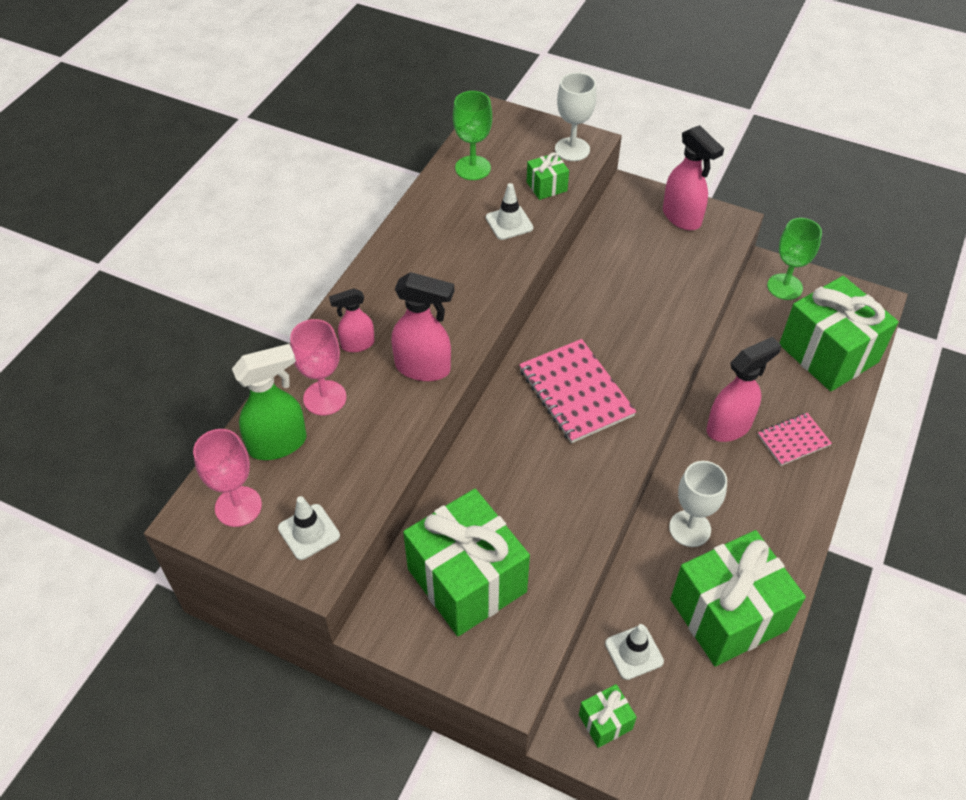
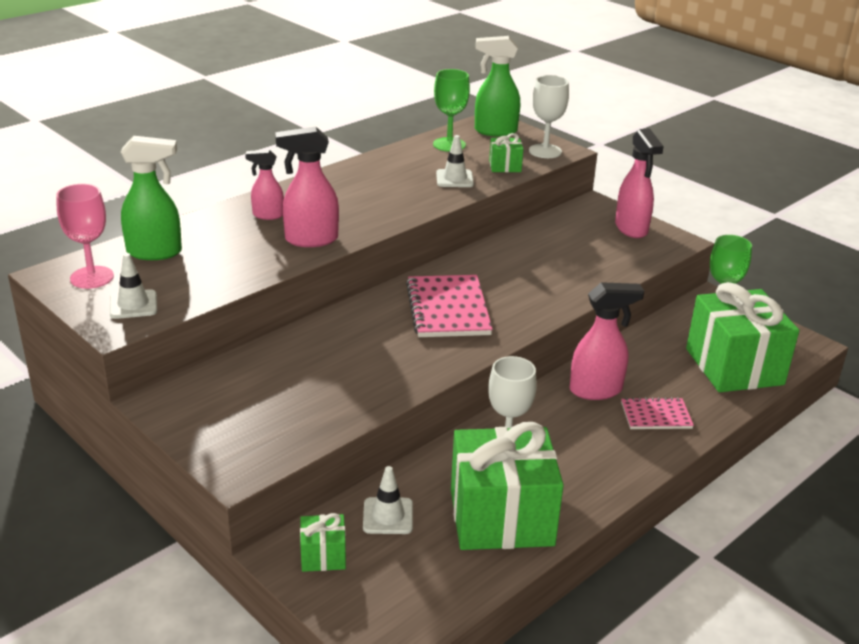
camera: 20 degrees right, 20 degrees down
pink goblet [290,319,346,415] -> none
pink spray bottle [391,272,454,381] -> pink spray bottle turned 135 degrees clockwise [275,127,339,247]
green gift [403,489,530,636] -> none
none -> green spray bottle [475,36,520,136]

